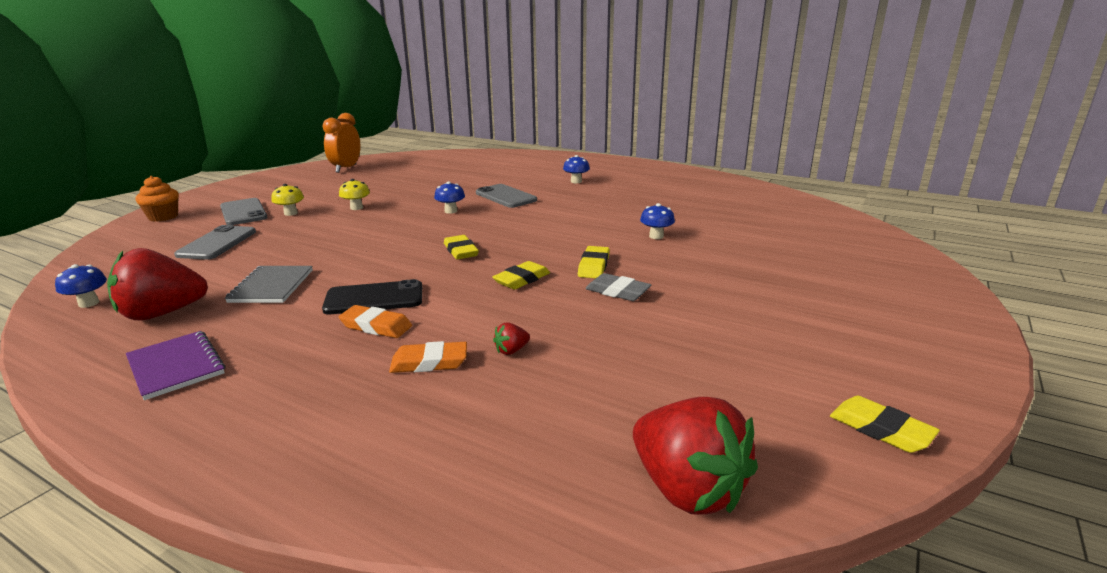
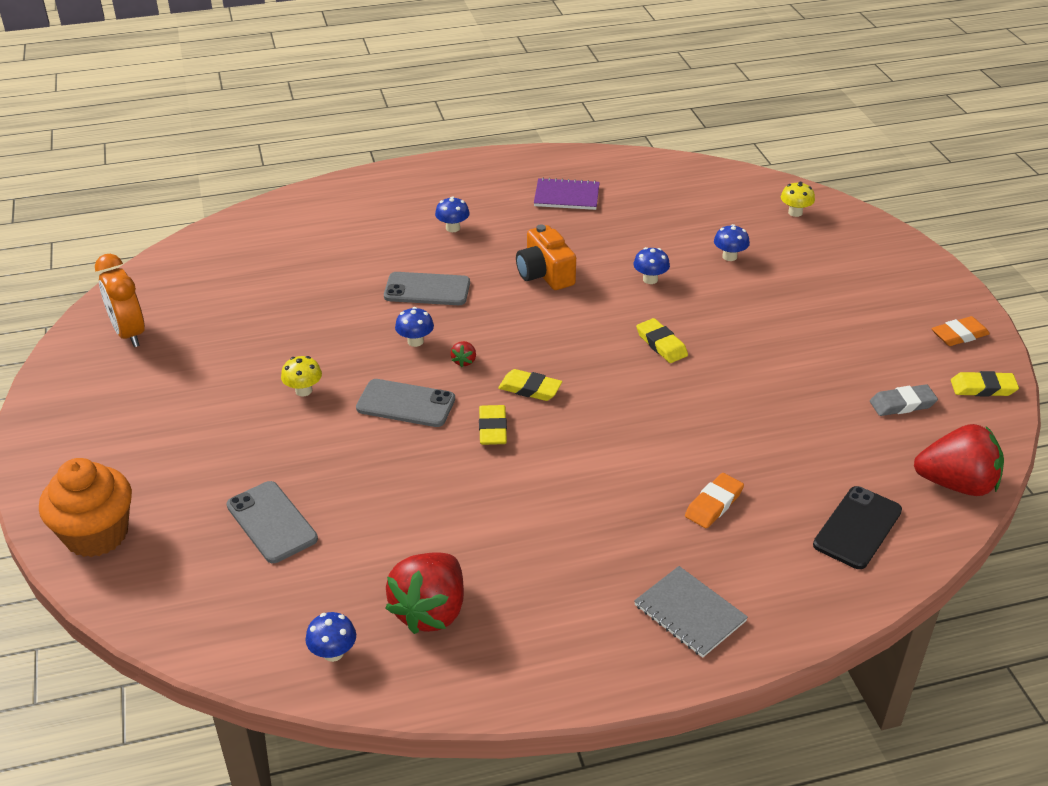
camera: 45 degrees left, 15 degrees up
purple notebook [126,331,225,400] -> purple notebook moved to [534,178,600,210]
orange cupcake [136,176,179,222] -> orange cupcake [39,458,132,557], size x1.58
grey phone [220,198,268,225] -> grey phone moved to [356,379,455,427]
grey notebook [225,266,313,303] -> grey notebook moved to [634,566,748,658]
yellow mushroom [271,184,304,216] -> yellow mushroom moved to [781,182,815,217]
black phone [322,279,422,314] -> black phone moved to [813,486,902,569]
orange eraser [339,305,412,338] -> orange eraser moved to [932,316,990,346]
yellow eraser [492,261,550,290] -> yellow eraser moved to [479,405,507,445]
red strawberry [493,322,530,355] -> red strawberry moved to [451,341,476,367]
grey eraser [585,273,651,301] -> grey eraser moved to [870,384,938,416]
none -> orange camera [516,224,576,290]
none -> blue mushroom [714,224,750,261]

